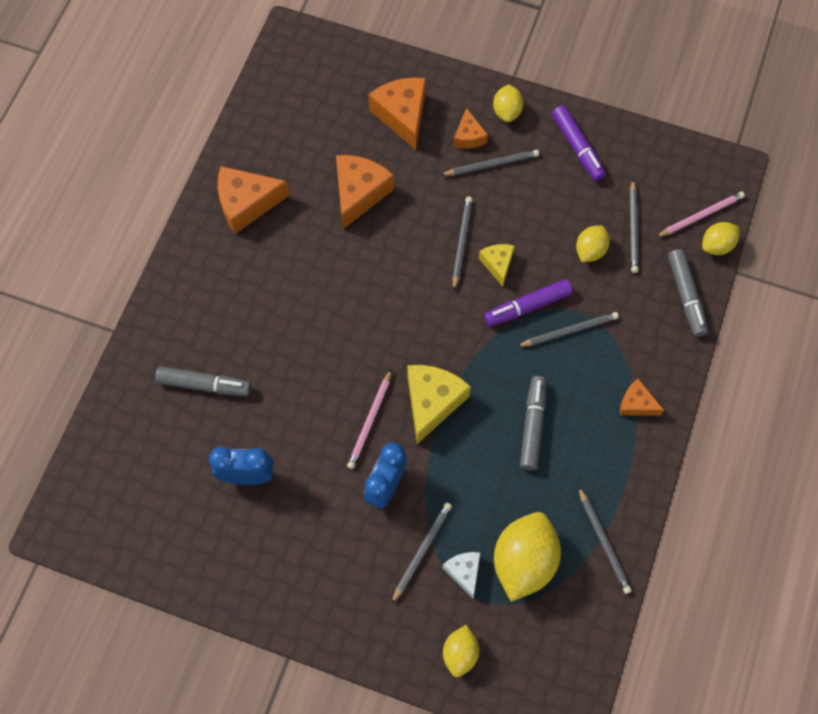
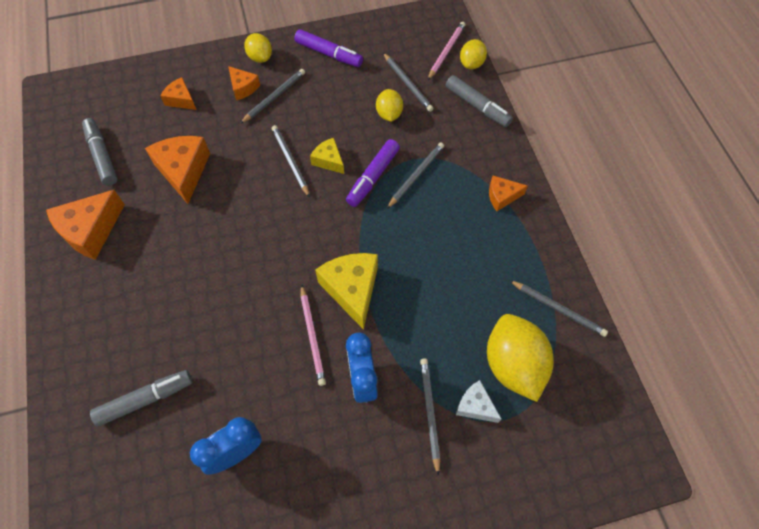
camera: 35 degrees left, 5 degrees down
orange cheese [368,77,426,150] -> orange cheese [160,77,196,110], size x0.56
yellow lemon [443,625,479,677] -> none
grey marker [520,376,546,471] -> grey marker moved to [82,118,117,186]

